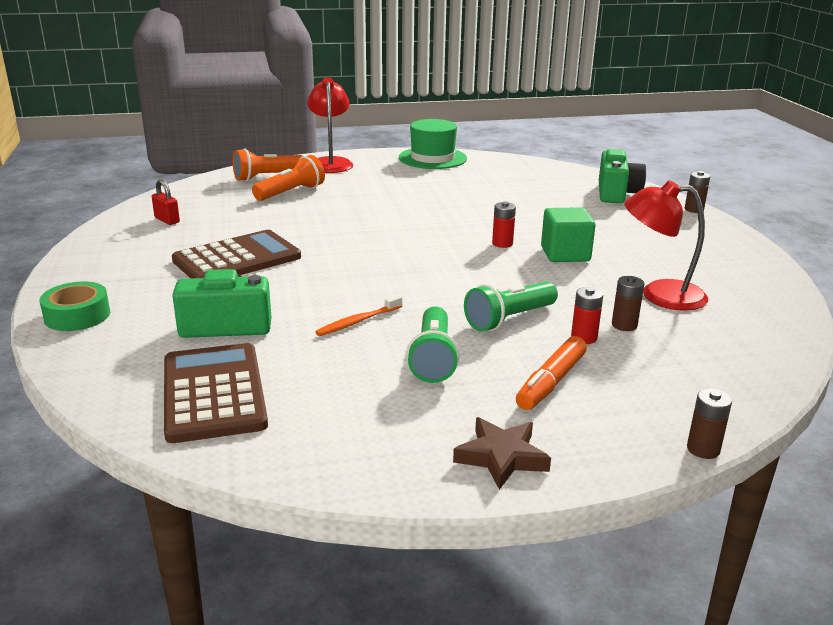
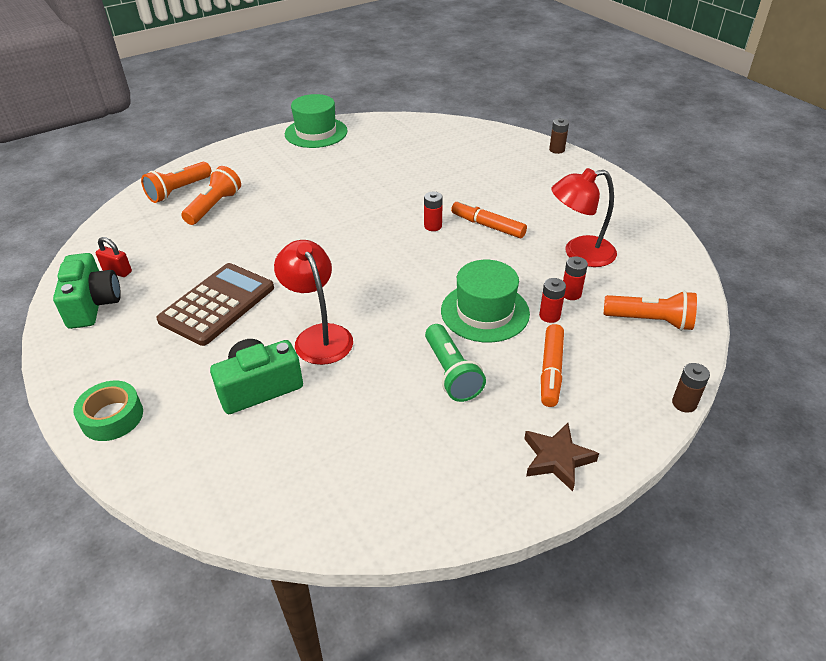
camera: 20 degrees left, 15 degrees up
brown calculator [164,343,268,443] -> none
red lamp [307,77,353,173] -> red lamp moved to [274,240,353,365]
orange toothbrush [315,295,402,336] -> none
green flashlight [464,282,558,332] -> green hat [441,260,530,343]
green cube [541,207,595,262] -> orange marker [451,200,527,238]
green camera [599,149,646,203] -> green camera moved to [53,253,121,329]
brown battery [612,276,644,331] -> red battery [563,257,588,300]
none -> orange flashlight [604,291,697,331]

